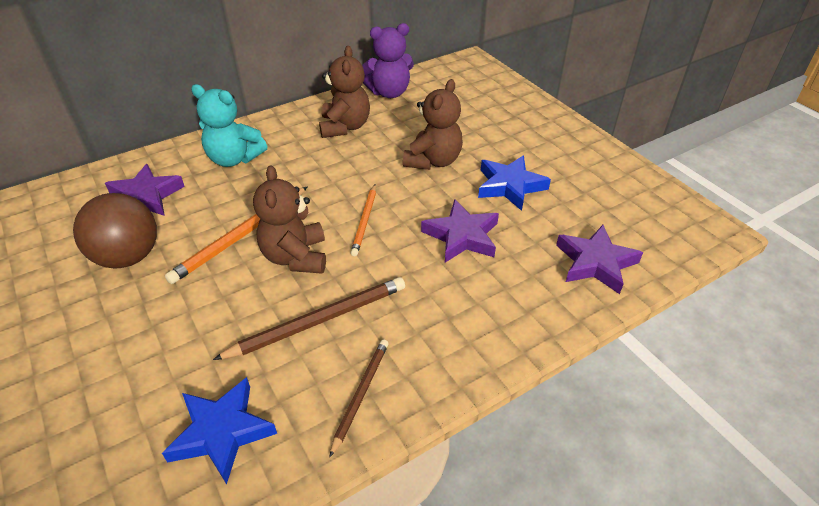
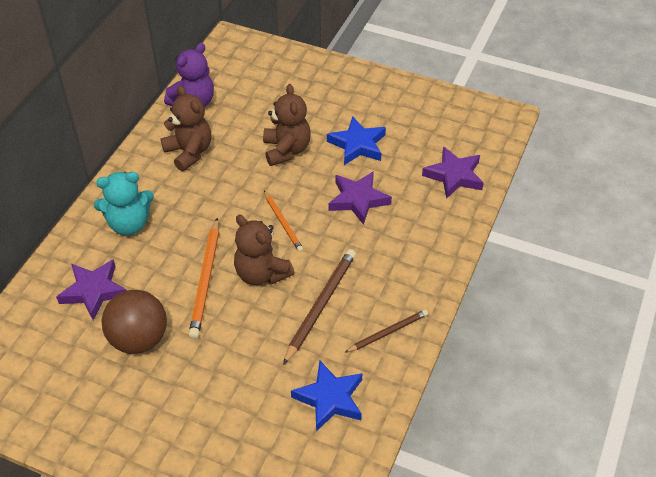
camera: 35 degrees left, 5 degrees up
brown pencil [330,339,389,457] -> brown pencil turned 75 degrees clockwise [344,310,428,353]

